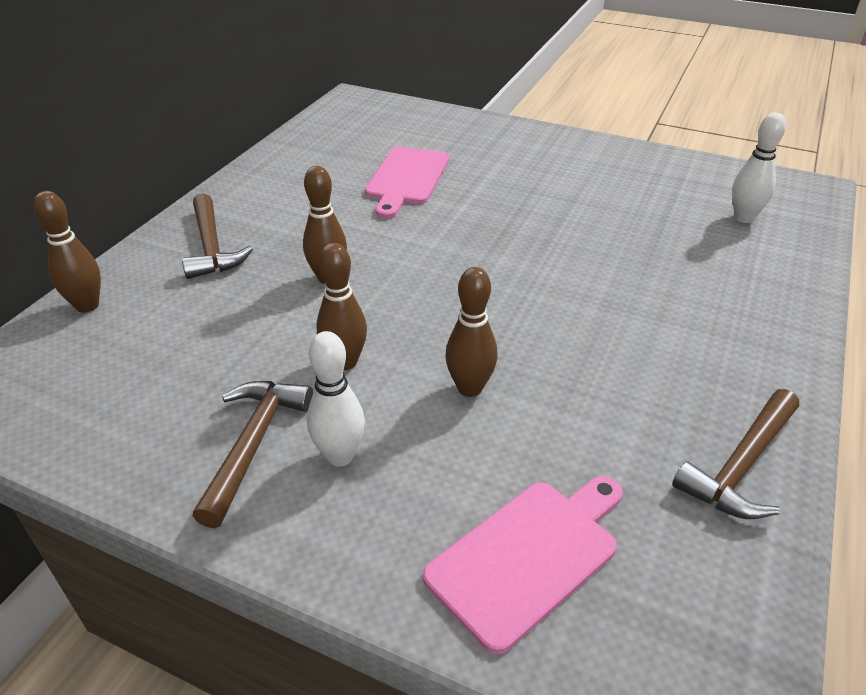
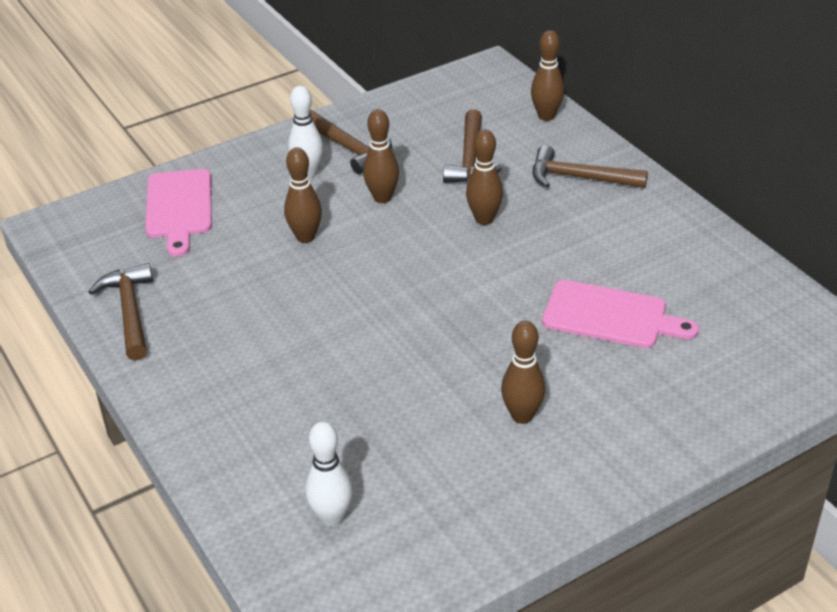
camera: 125 degrees right, 0 degrees up
pink cutting board [365,147,449,219] -> pink cutting board turned 150 degrees clockwise [542,280,699,348]
none -> brown hammer [443,109,502,183]
none -> brown bowling pin [501,321,545,424]

